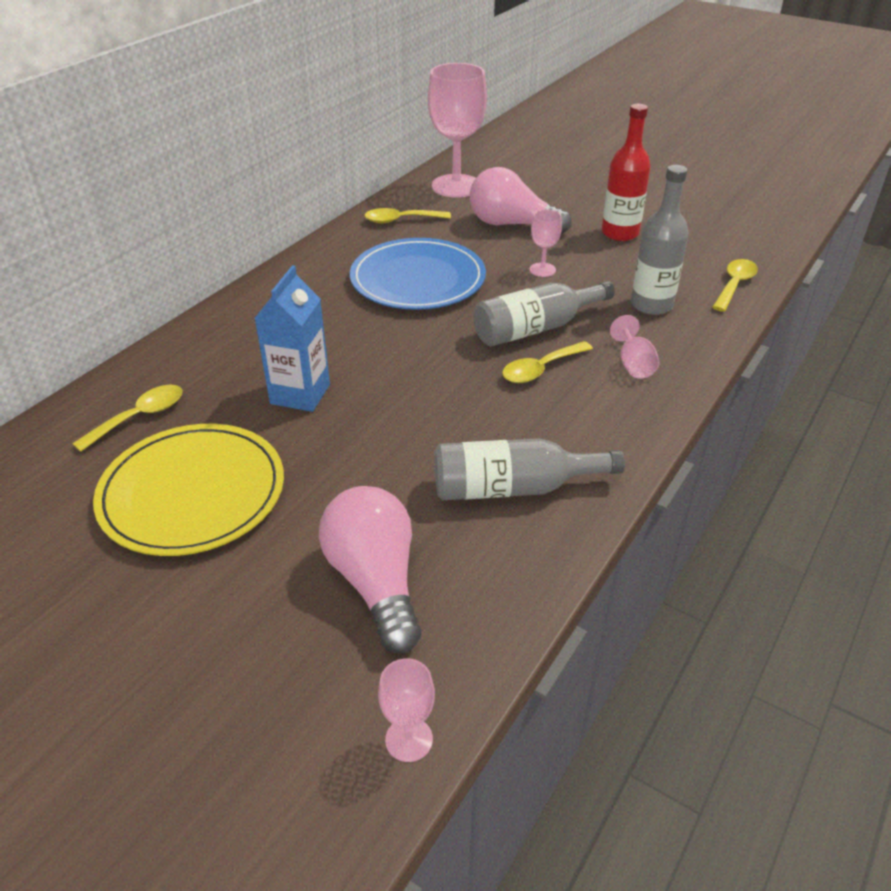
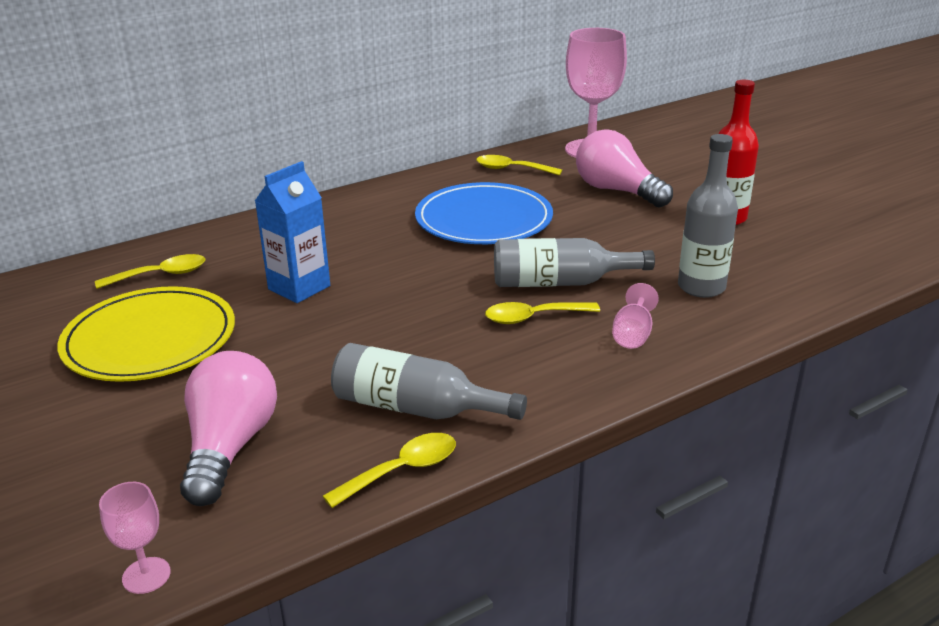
camera: 25 degrees right, 10 degrees down
pink goblet [530,209,562,277] -> none
yellow spoon [712,259,758,312] -> yellow spoon moved to [323,433,456,508]

